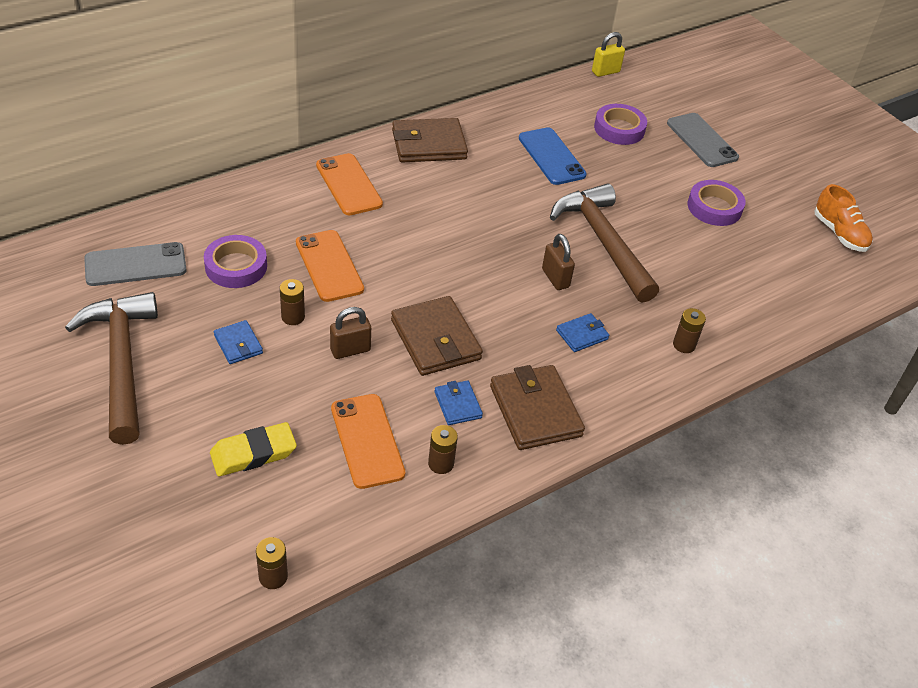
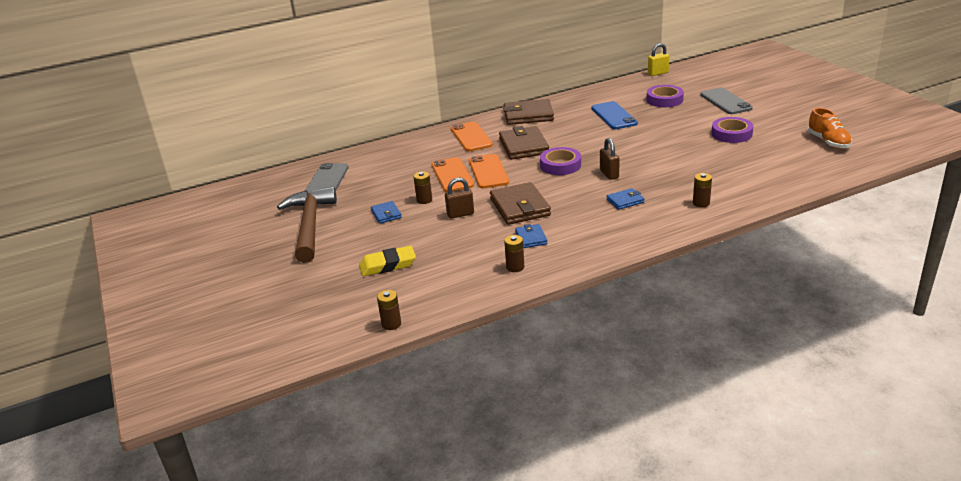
camera: 15 degrees right, 15 degrees down
grey phone [84,242,187,286] -> grey phone turned 75 degrees counterclockwise [305,163,349,193]
purple tape [204,235,267,288] -> purple tape moved to [540,147,581,175]
orange phone [331,394,405,489] -> orange phone moved to [469,154,509,189]
brown wallet [490,365,585,450] -> brown wallet moved to [499,126,549,160]
brown hammer [550,184,659,303] -> none

